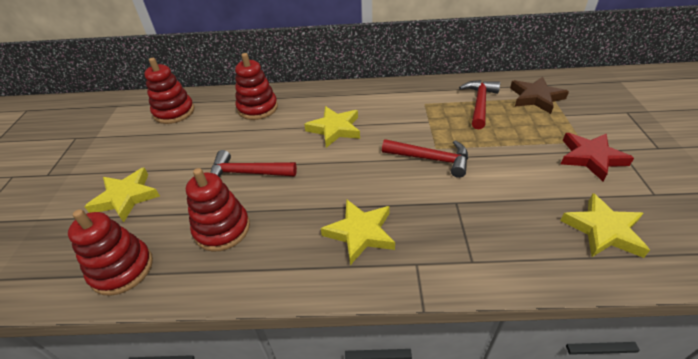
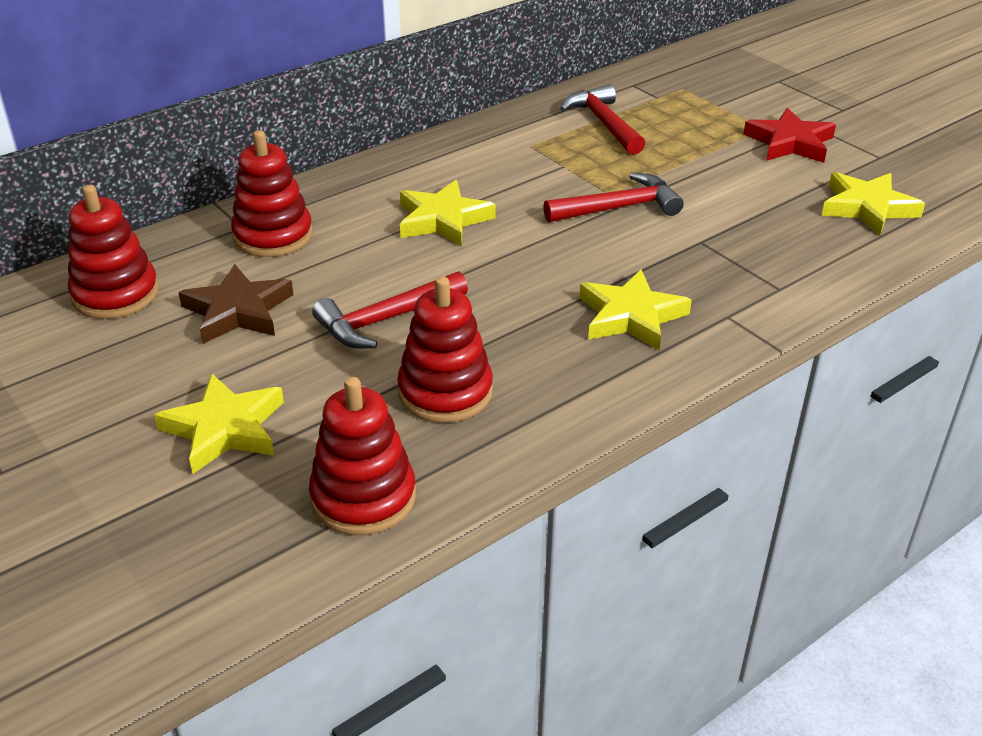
camera: 40 degrees left, 5 degrees down
brown star [510,77,569,114] -> brown star moved to [178,264,294,344]

